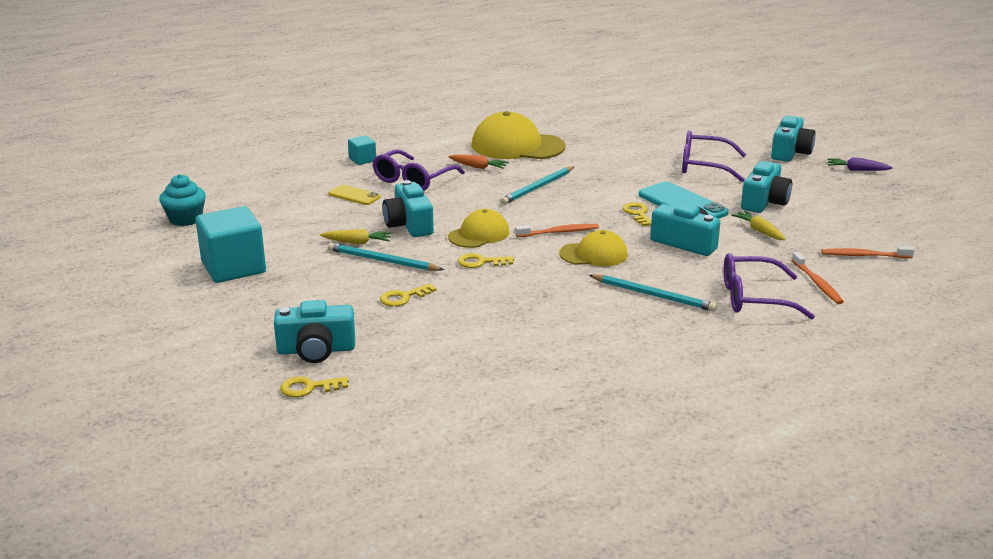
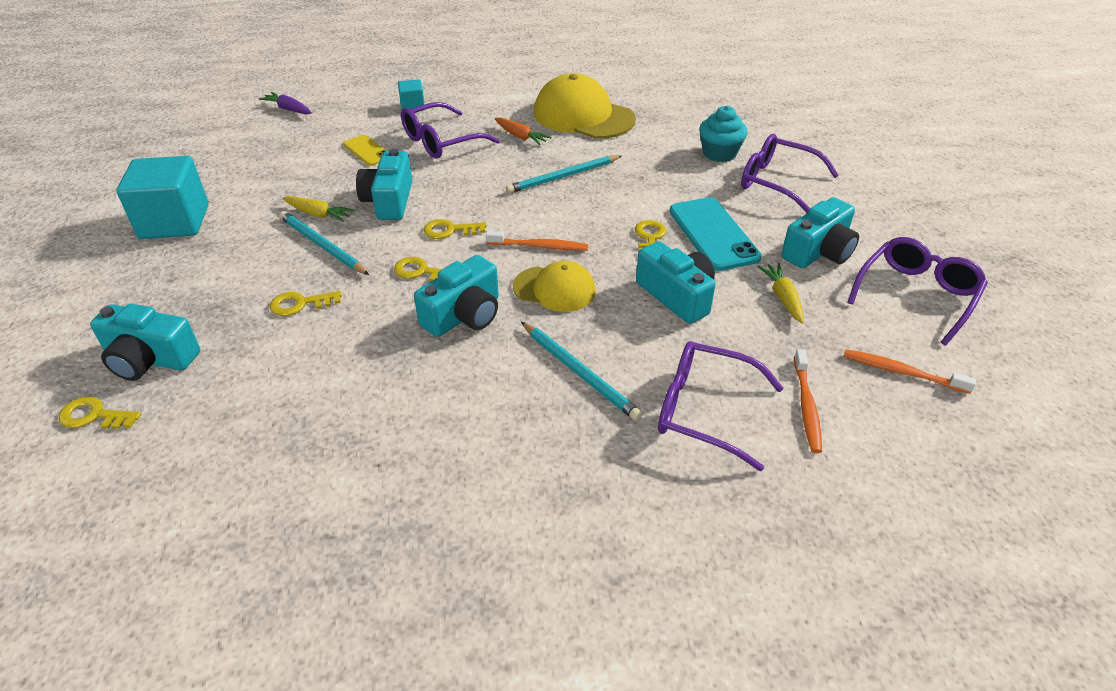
camera: 20 degrees right, 15 degrees up
turquoise cupcake [159,174,206,226] -> turquoise cupcake moved to [699,106,748,162]
yellow cap [448,209,510,248] -> yellow key [424,219,487,239]
turquoise camera [771,115,816,162] -> turquoise camera moved to [414,255,499,337]
purple carrot [827,157,893,171] -> purple carrot moved to [259,92,312,114]
none -> purple glasses [847,237,988,345]

